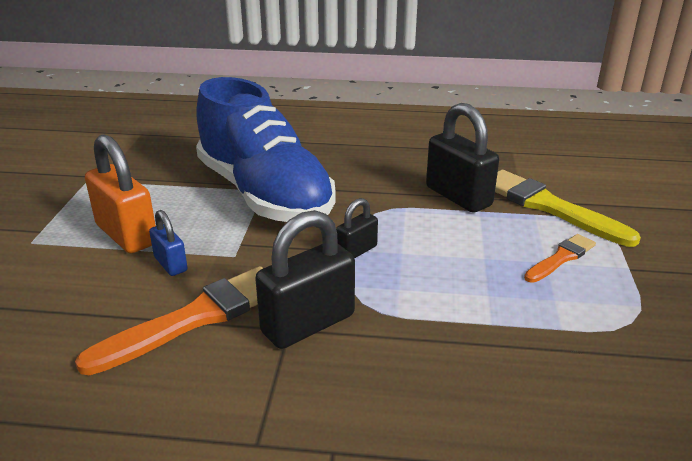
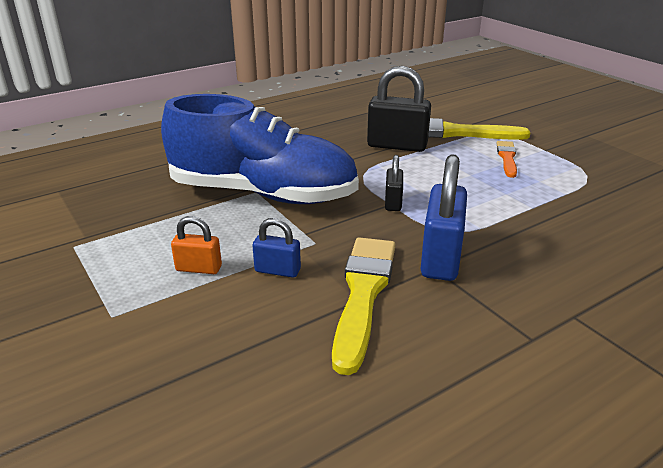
camera: 40 degrees left, 0 degrees up
orange brush [75,266,263,375] -> yellow brush [332,237,396,375]
orange padlock [85,134,156,253] -> orange padlock [171,216,222,274], size x0.54
black padlock [255,210,355,349] -> blue padlock [420,154,467,281]

